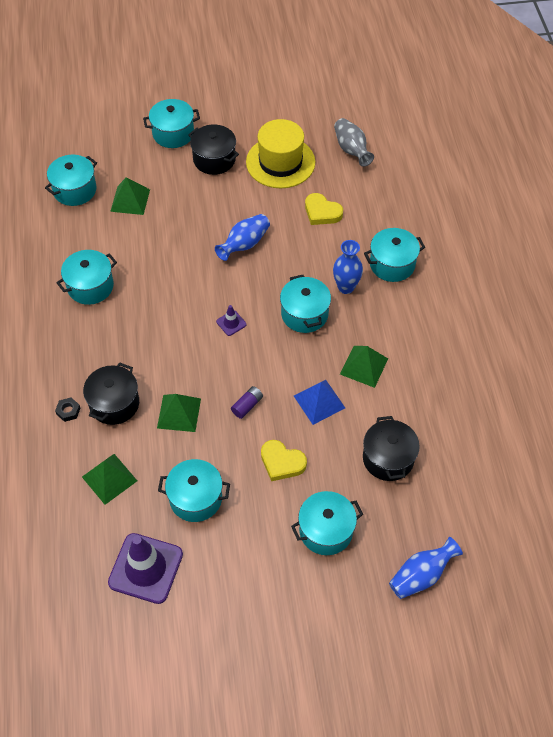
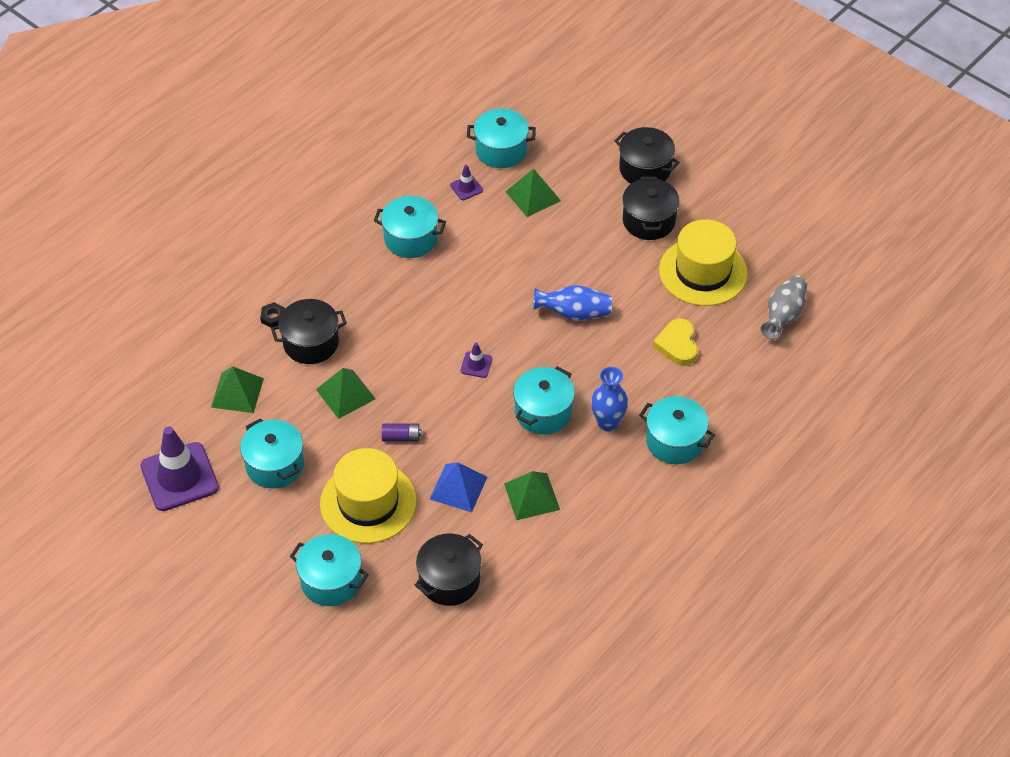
camera: 50 degrees right, 5 degrees down
turquoise pot [143,99,200,148] -> black pot [614,127,680,184]
yellow heart [261,440,307,481] -> yellow hat [320,448,417,543]
blue vase [389,537,463,599] -> none
none -> purple traffic cone [450,165,483,200]

